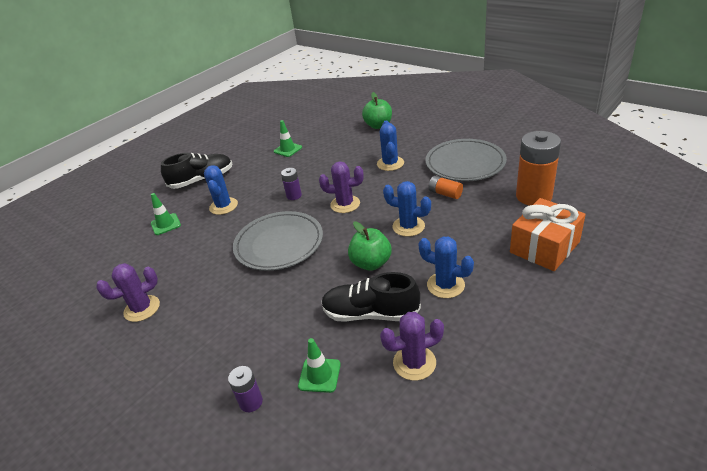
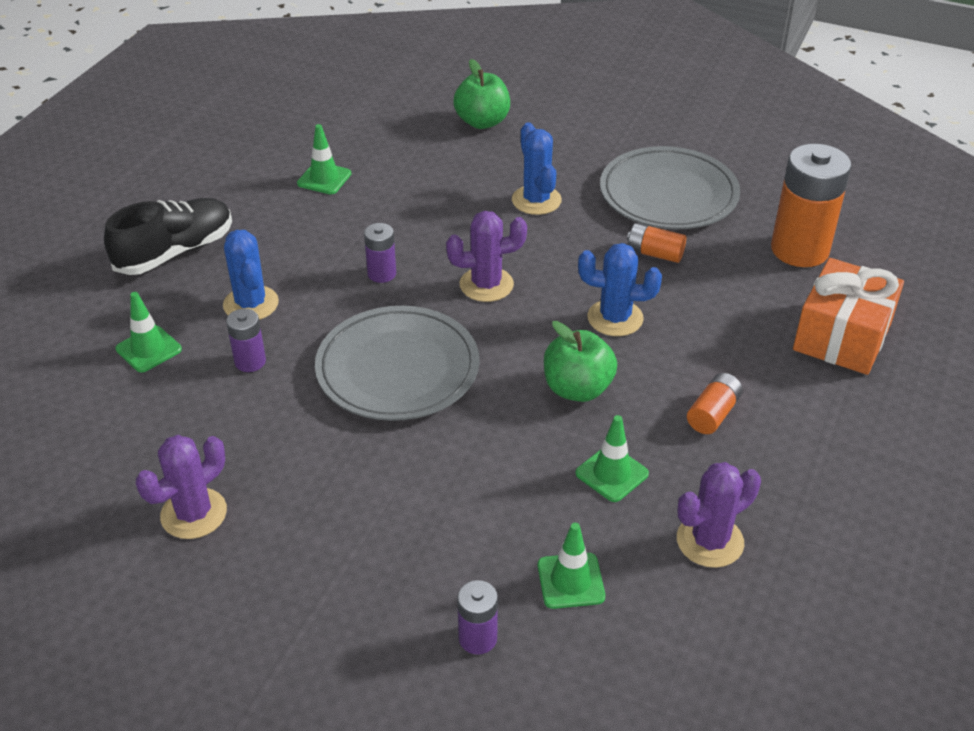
camera: 20 degrees left, 5 degrees up
black shoe [321,272,421,322] -> green traffic cone [575,415,649,502]
blue cactus [418,236,474,298] -> orange battery [687,373,743,434]
none -> purple battery [226,309,266,372]

